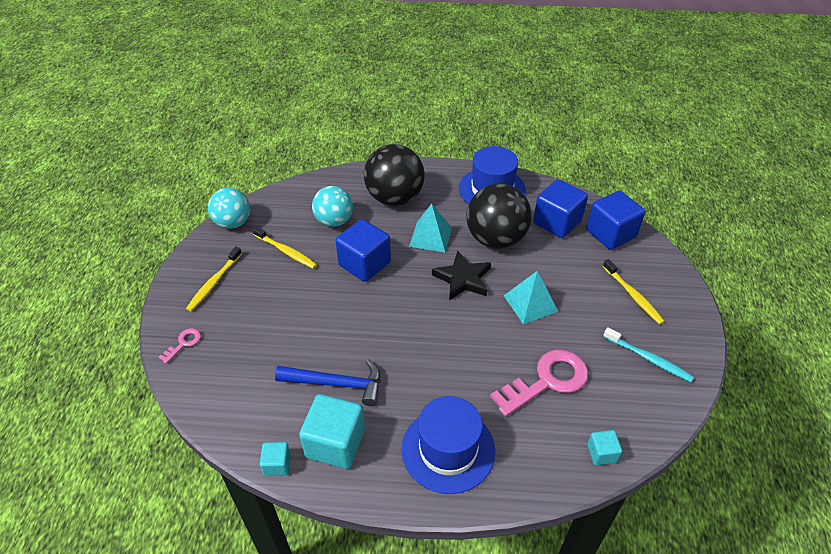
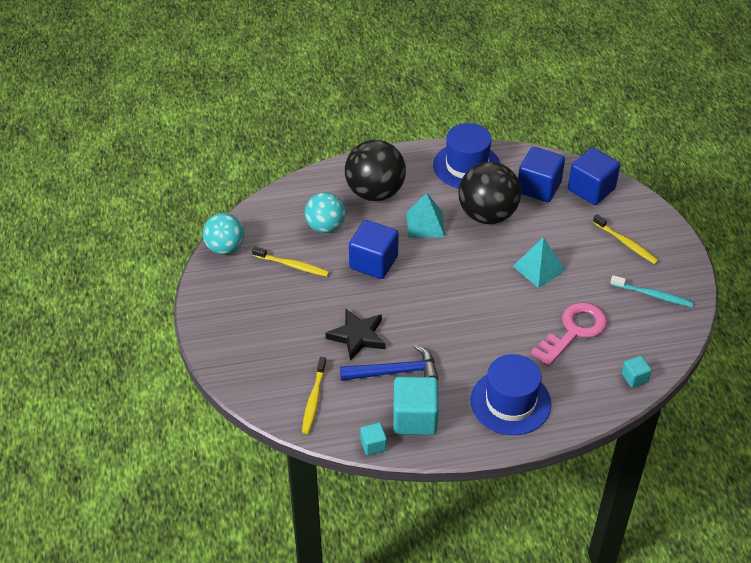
camera: 15 degrees left, 0 degrees up
pink key [158,328,201,364] -> none
yellow toothbrush [186,247,242,311] -> yellow toothbrush moved to [302,357,327,434]
black star [432,251,491,300] -> black star moved to [326,308,385,361]

